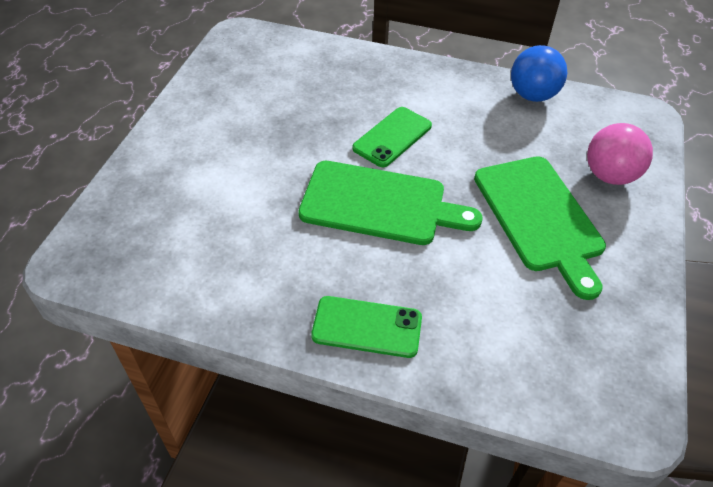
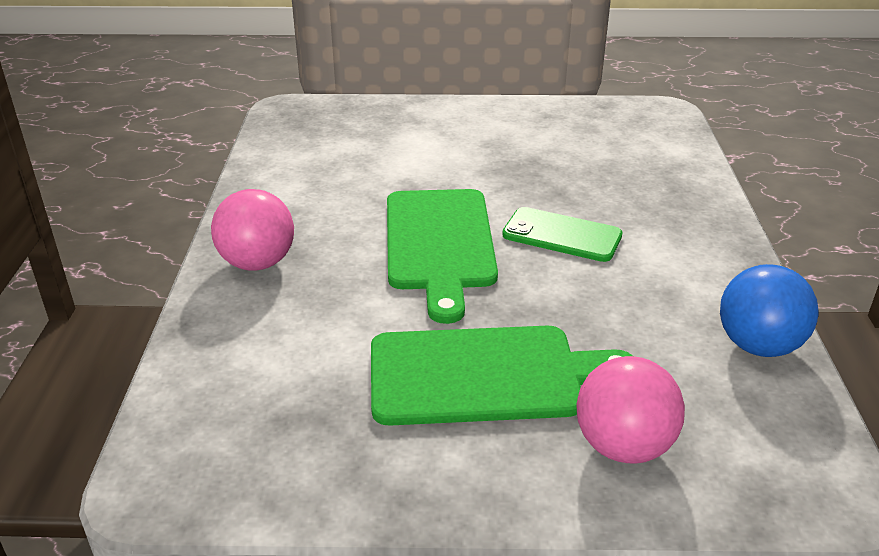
camera: 75 degrees right, 15 degrees down
green phone [311,296,422,358] -> pink ball [211,189,294,271]
green cutting board [474,156,606,300] -> green cutting board turned 150 degrees counterclockwise [371,326,633,426]

